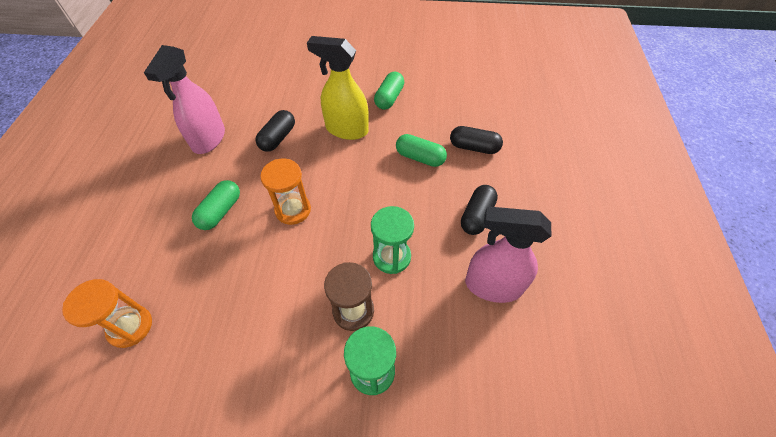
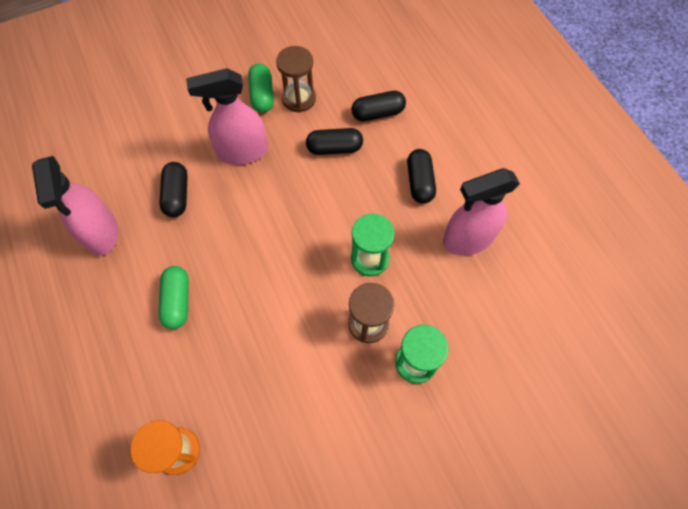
camera: 30 degrees left, 10 degrees up
orange hourglass [260,159,311,225] -> none
yellow spray bottle [307,36,369,140] -> pink spray bottle [186,68,268,165]
green capsule [396,134,447,167] -> black capsule [306,128,363,155]
none -> brown hourglass [276,46,316,113]

